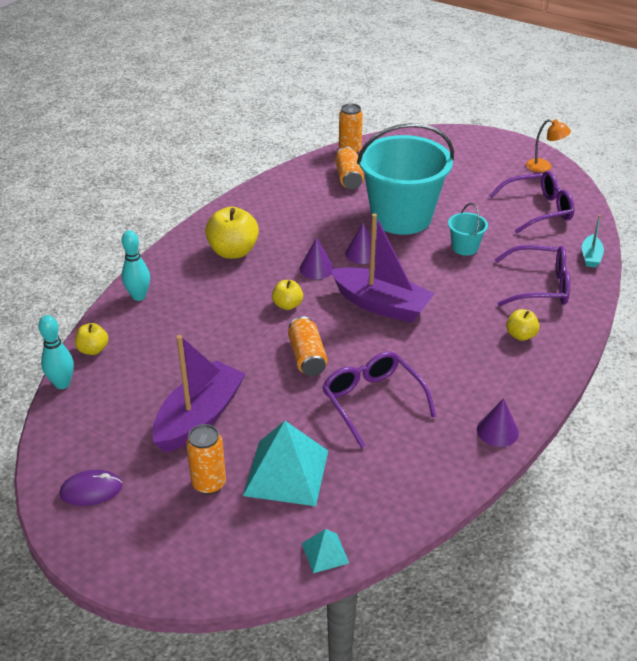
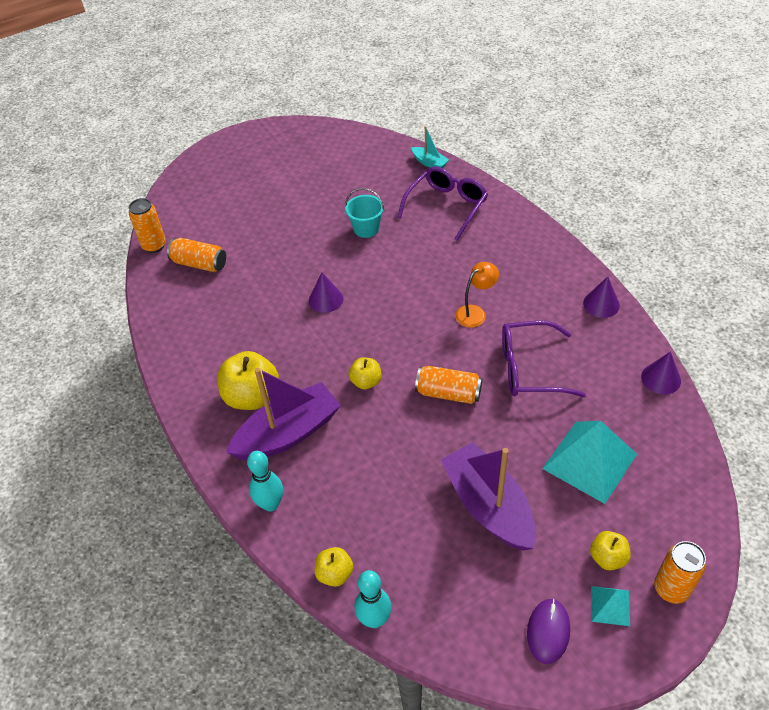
camera: 60 degrees left, 10 degrees up
orange can [186,424,226,495] -> orange can moved to [654,541,706,604]
purple cone [299,237,334,279] -> purple cone moved to [641,352,681,394]
turquoise pyramid [302,529,349,573] -> turquoise pyramid moved to [591,586,630,626]
purple boat [331,213,434,323] -> purple boat moved to [226,368,341,460]
turquoise bucket [357,123,454,235] -> none
purple glasses [489,171,575,233] -> none
yellow apple [506,309,540,341] -> yellow apple moved to [590,531,631,570]
orange lamp [526,119,571,172] -> orange lamp moved to [455,262,499,328]

